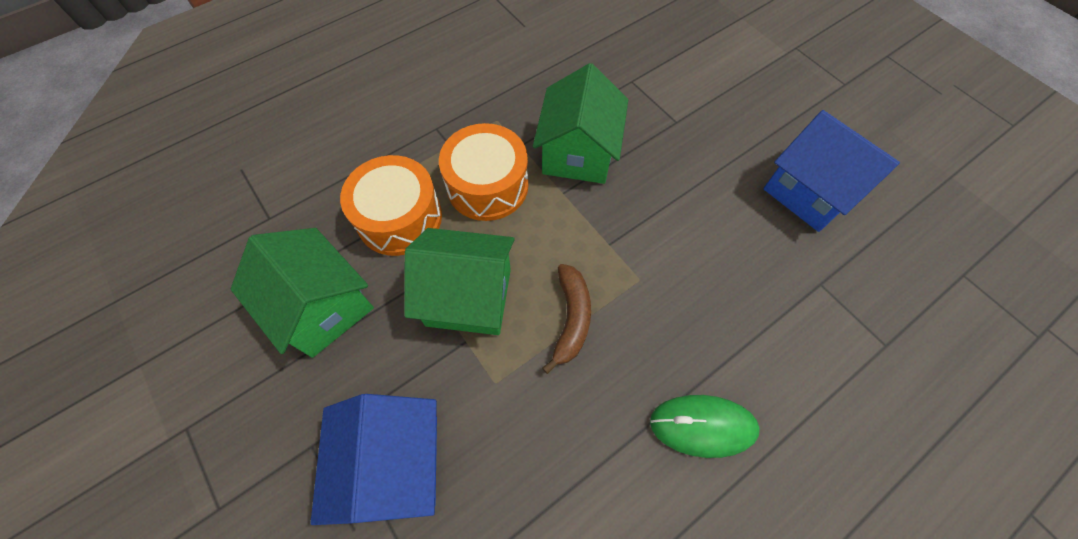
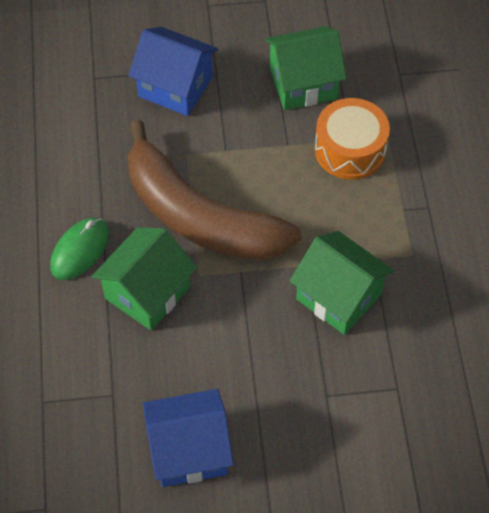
camera: 120 degrees right, 5 degrees down
green house [404,228,515,335] -> green house moved to [92,227,197,330]
orange drum [439,123,528,221] -> none
brown banana [542,264,591,374] -> brown banana [128,120,302,260], size x2.42

